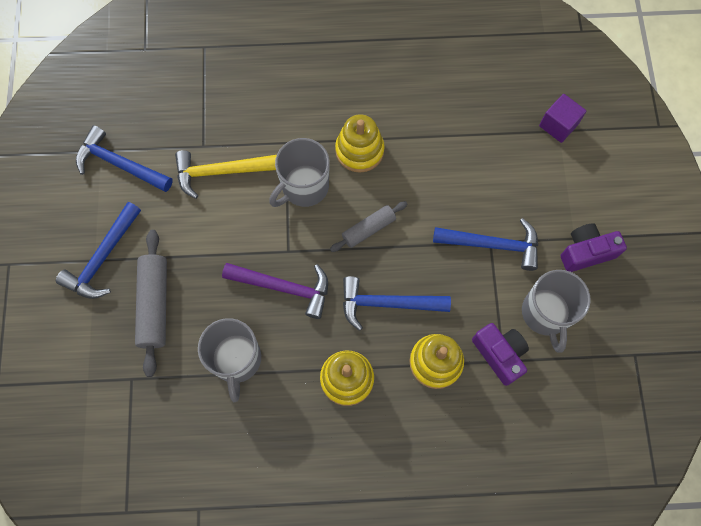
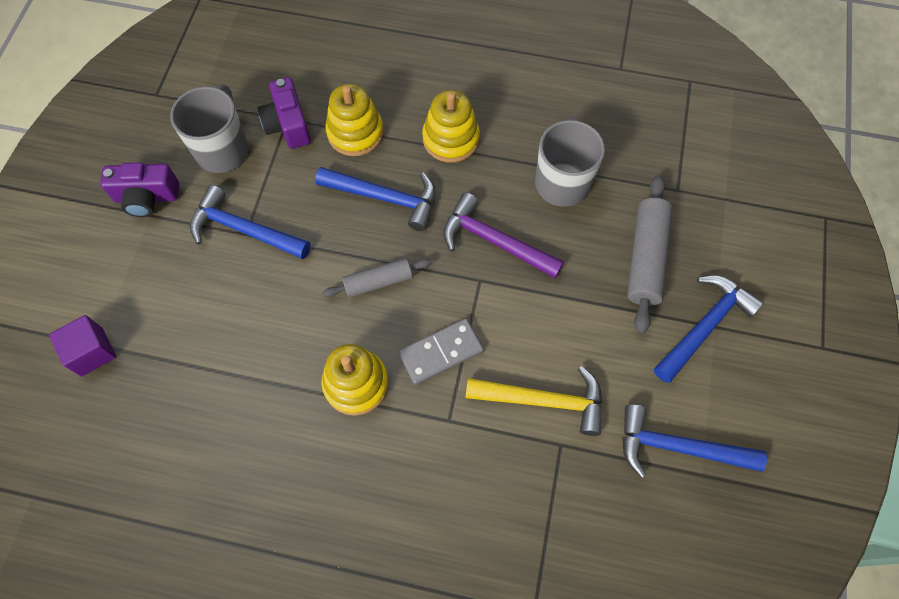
camera: 165 degrees left, 5 degrees down
blue hammer [76,125,173,192] -> blue hammer turned 150 degrees clockwise [622,404,767,478]
grey mug [269,138,330,207] -> grey domino [398,318,484,385]

